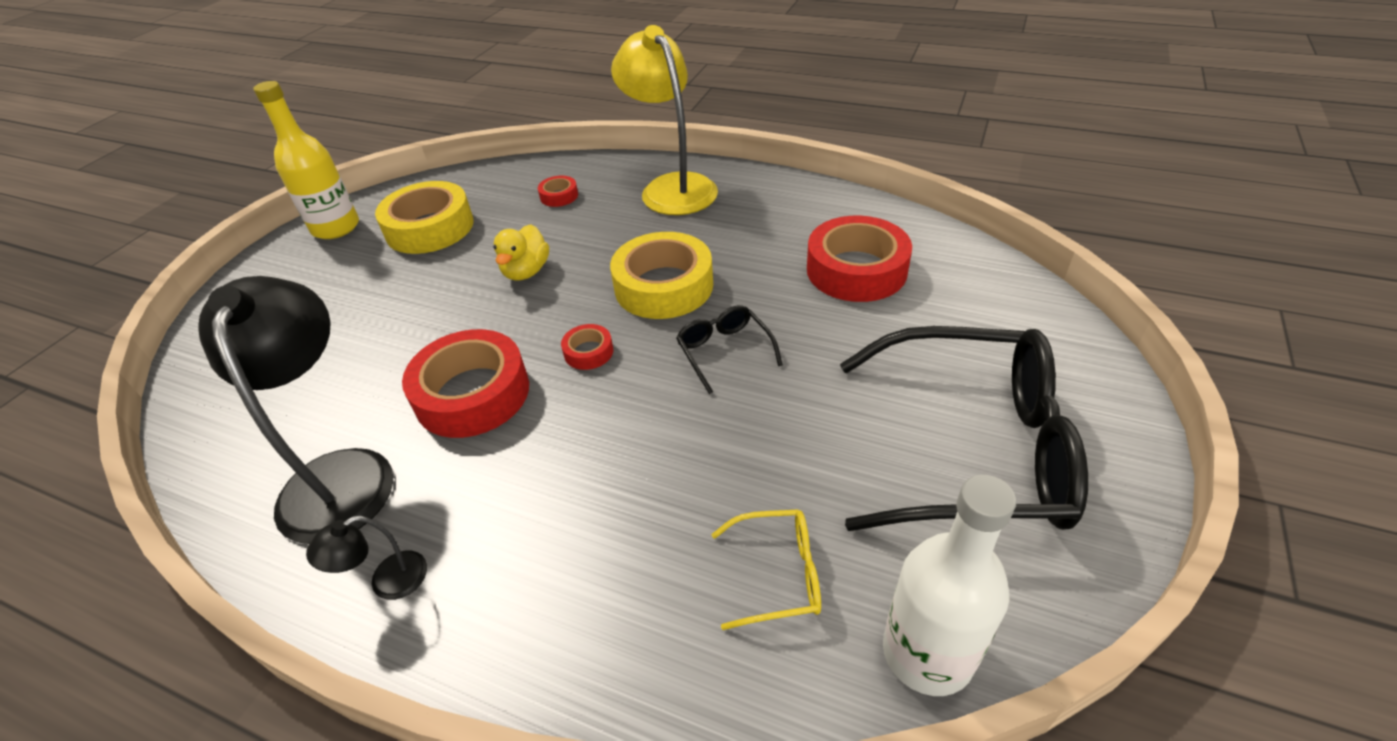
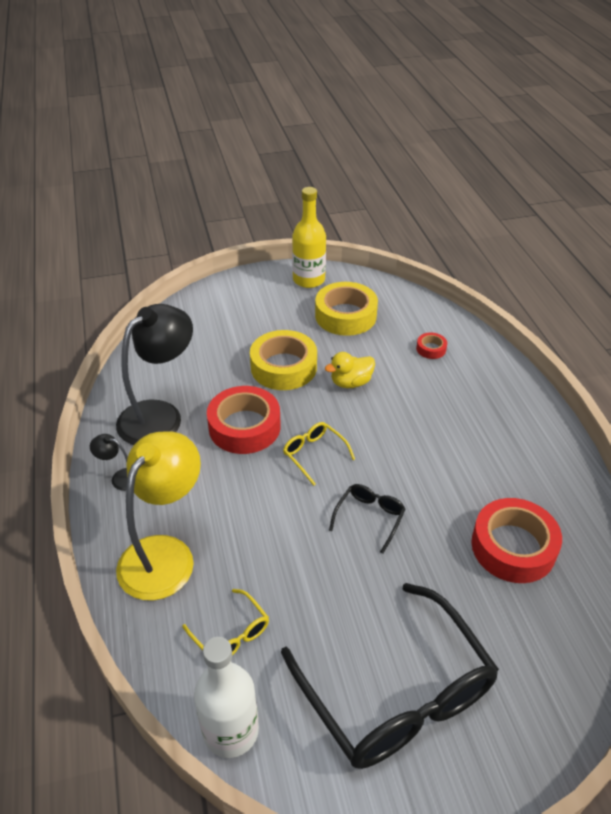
camera: 50 degrees right, 0 degrees up
red tape [561,324,613,370] -> yellow glasses [283,422,355,486]
yellow tape [610,232,713,319] -> yellow tape moved to [250,330,317,390]
yellow lamp [611,25,718,215] -> yellow lamp moved to [116,432,201,601]

